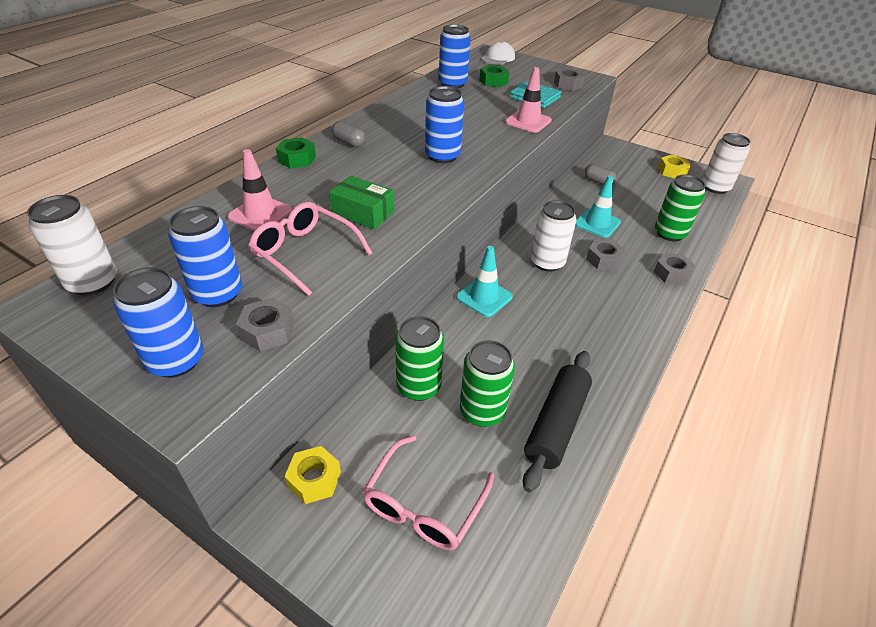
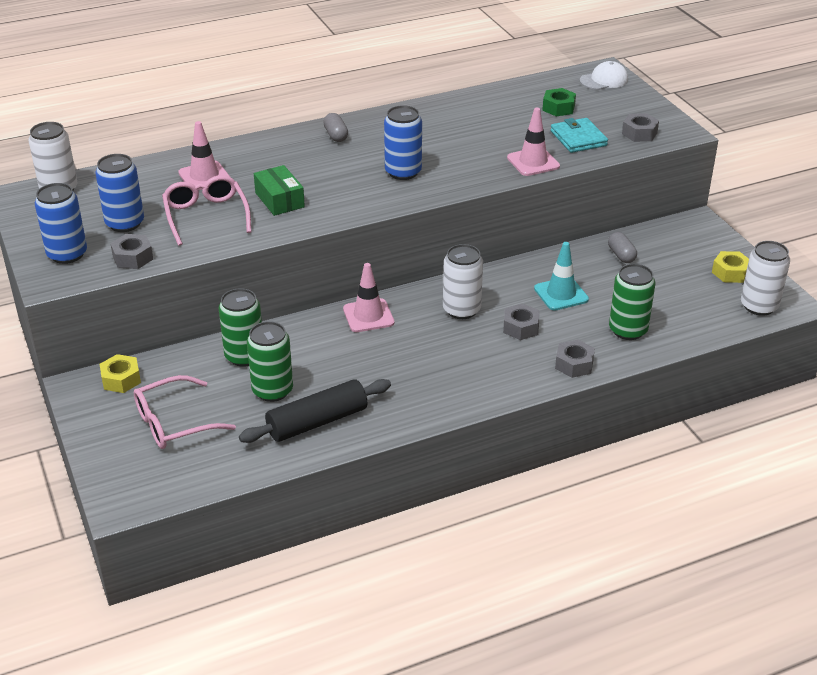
camera: 35 degrees right, 5 degrees down
green nut [276,137,316,169] -> none
blue can [439,24,471,88] -> none
turquoise traffic cone [456,246,513,317] -> pink traffic cone [343,263,394,332]

